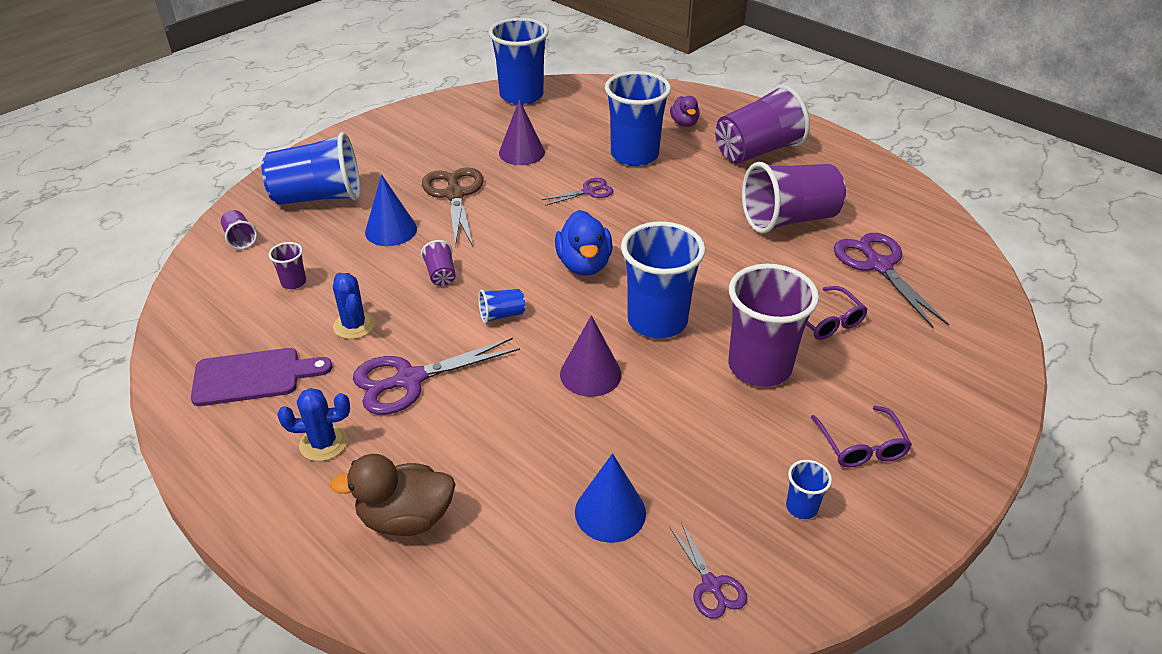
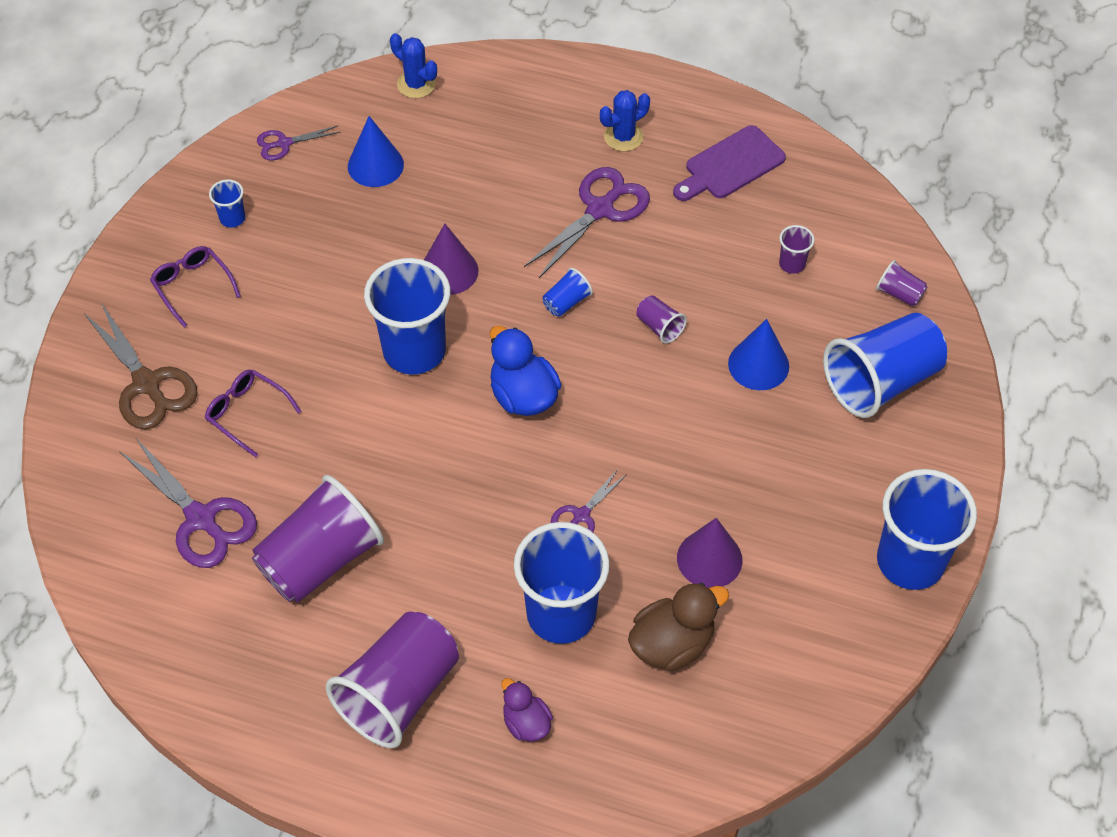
camera: 155 degrees right, 15 degrees up
brown duck [330,454,456,536] -> brown duck moved to [628,582,729,671]
blue cactus [333,272,375,339] -> blue cactus moved to [390,33,437,98]
brown scissors [422,167,484,247] -> brown scissors moved to [84,303,198,429]
blue cup [489,18,549,105] -> blue cup moved to [877,469,977,590]
purple scissors [669,522,747,619] -> purple scissors turned 60 degrees counterclockwise [257,126,341,161]
purple cup [728,264,819,387] -> none

